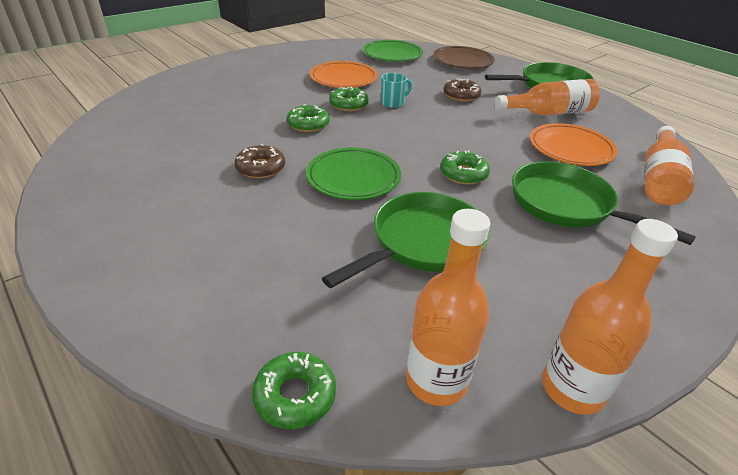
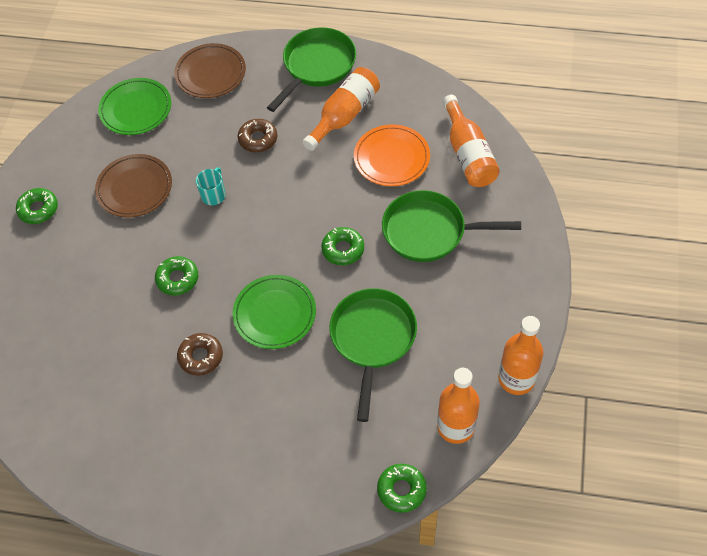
camera: 35 degrees left, 20 degrees up
orange plate [310,61,378,88] -> brown plate [95,154,172,217]
green donut [329,87,369,111] -> green donut moved to [16,188,58,224]

